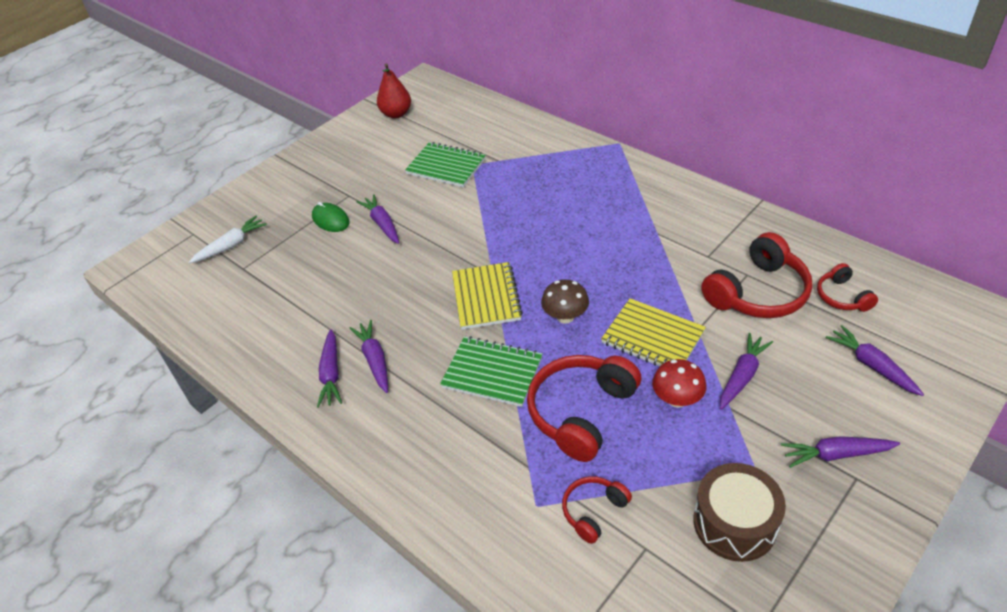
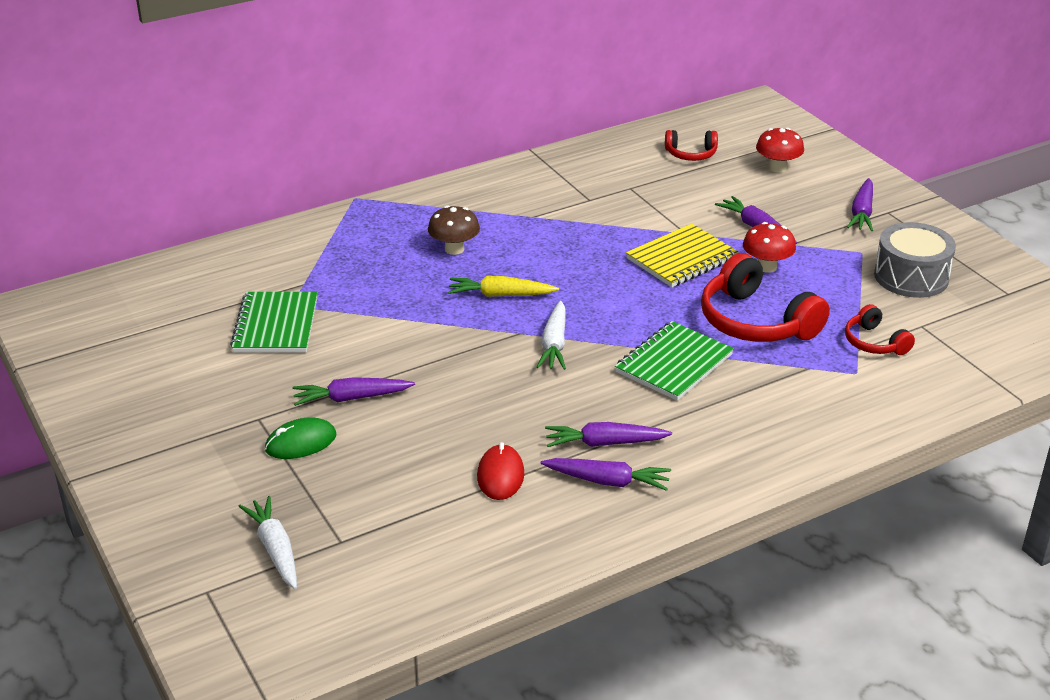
camera: 75 degrees left, 10 degrees down
red pear [377,63,411,118] -> none
green notebook [405,142,486,187] -> green notebook turned 45 degrees counterclockwise [230,292,318,353]
yellow notebook [452,262,523,330] -> white carrot [537,300,566,370]
brown mushroom [541,280,589,324] -> brown mushroom moved to [428,205,480,255]
brown drum [693,463,786,562] -> grey drum [874,222,956,298]
red headphones [701,232,813,318] -> none
purple carrot [826,325,924,396] -> red mushroom [756,128,804,173]
none -> yellow carrot [448,276,559,297]
none -> red mouse [477,442,524,500]

